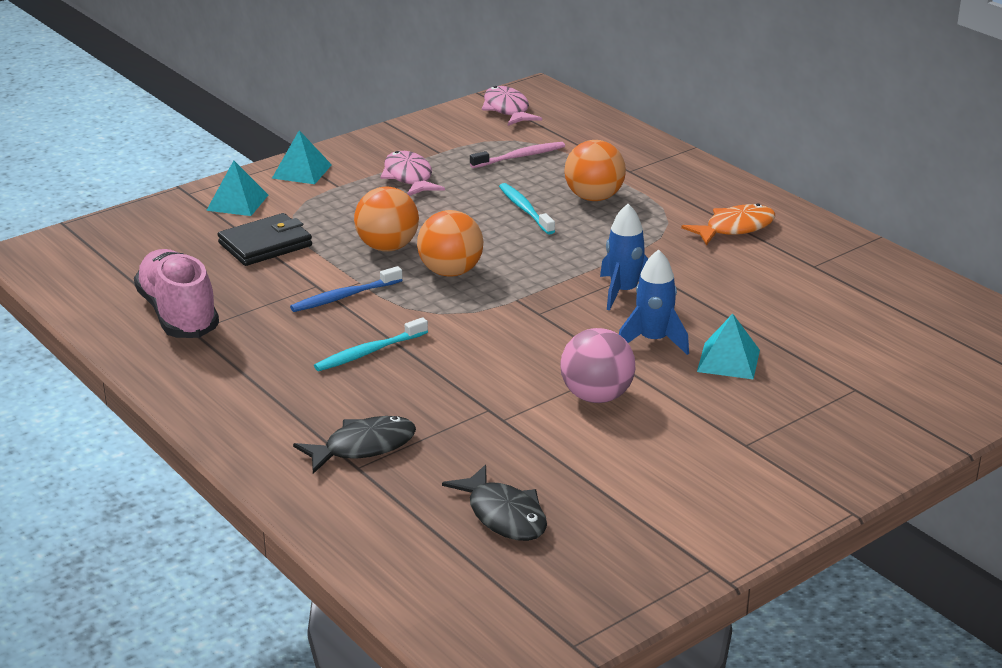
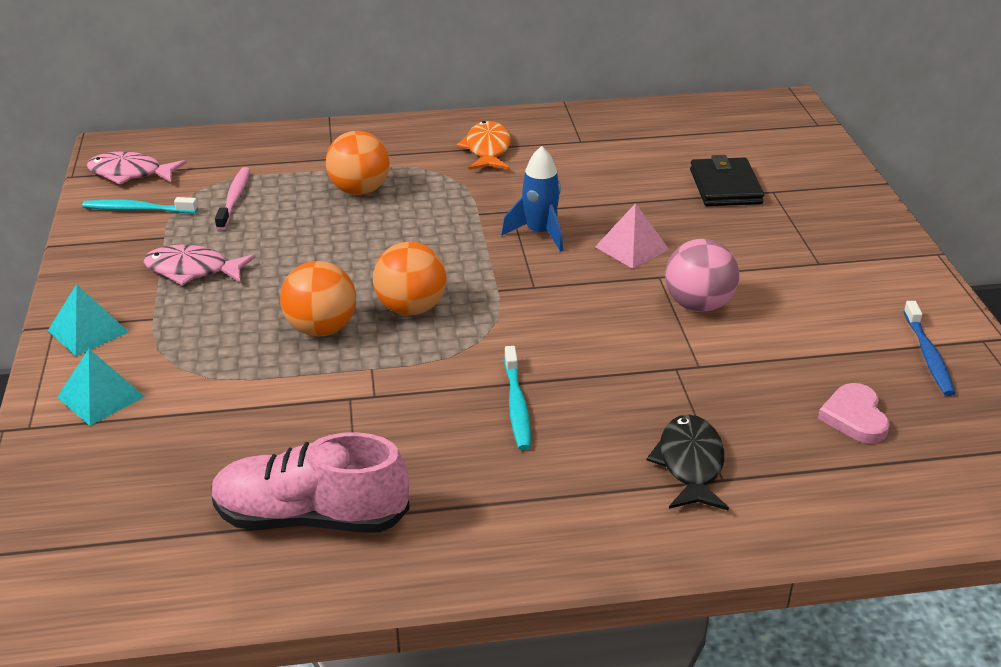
camera: 60 degrees left, 5 degrees up
black wallet [218,213,312,266] -> black wallet moved to [690,155,764,206]
blue toothbrush [290,266,402,312] -> blue toothbrush moved to [903,301,955,396]
black fish [442,464,547,541] -> pink heart [818,383,890,443]
turquoise toothbrush [499,183,555,235] -> turquoise toothbrush moved to [82,197,198,213]
blue rocket [619,249,689,355] -> pink pyramid [595,203,669,269]
turquoise pyramid [697,314,760,379] -> none

